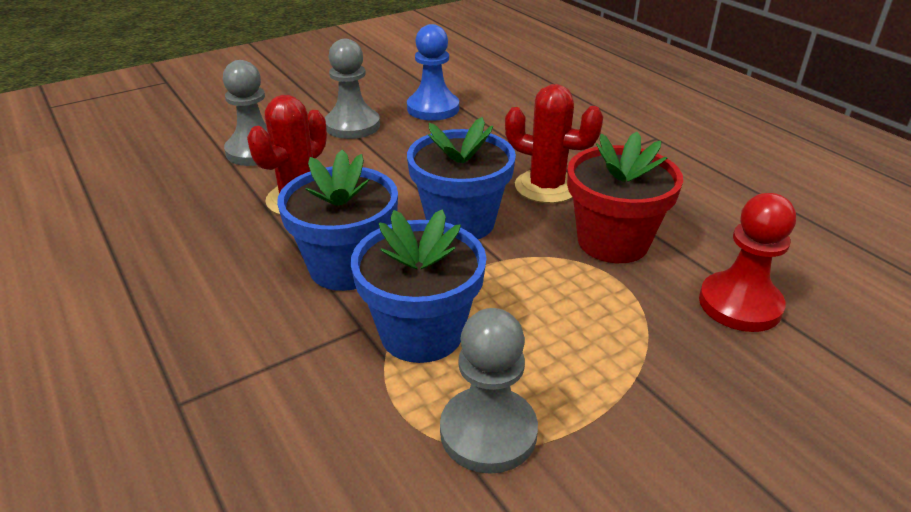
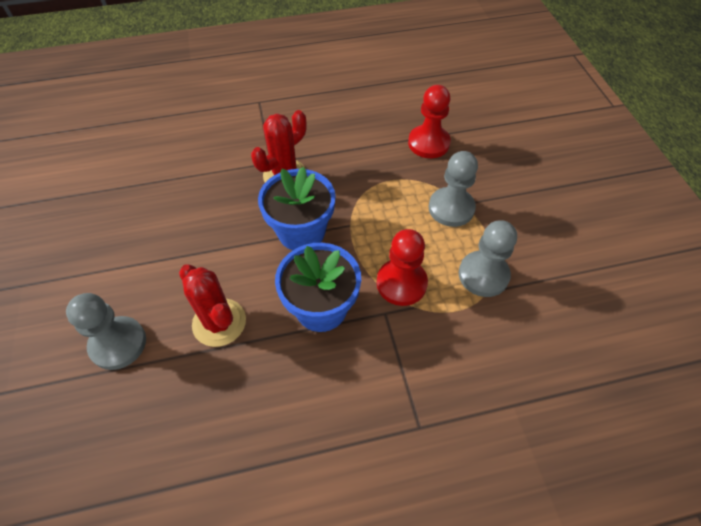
camera: 70 degrees left, 20 degrees up
grey pawn [325,39,380,139] -> grey pawn moved to [429,151,478,227]
blue flower pot [351,209,487,363] -> red pawn [377,229,428,306]
blue pawn [407,24,459,121] -> none
red flower pot [567,132,683,263] -> none

